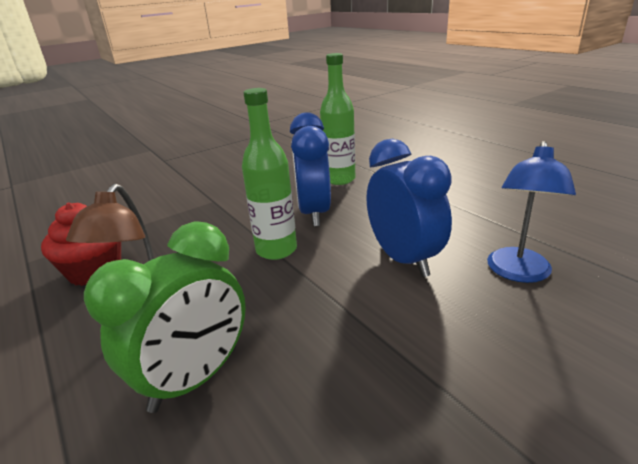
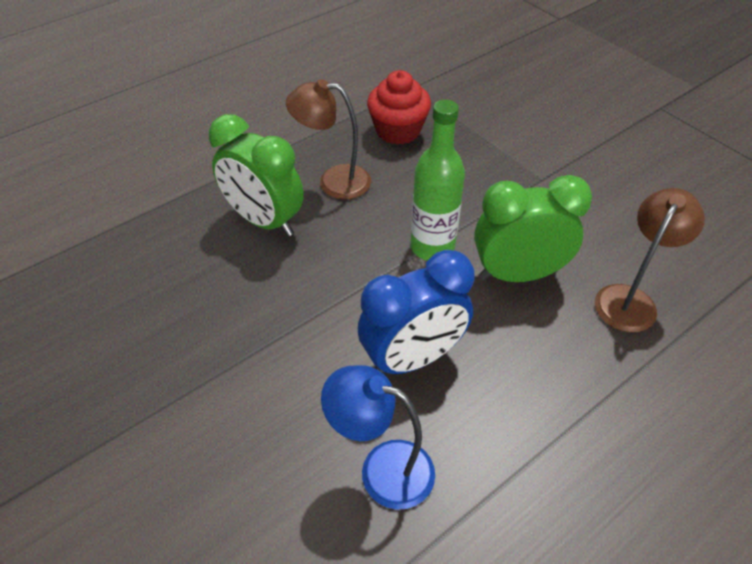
camera: 85 degrees right, 20 degrees up
blue clock [290,112,331,227] -> green clock [474,175,592,282]
green bottle [320,53,355,185] -> brown lamp [595,188,705,332]

